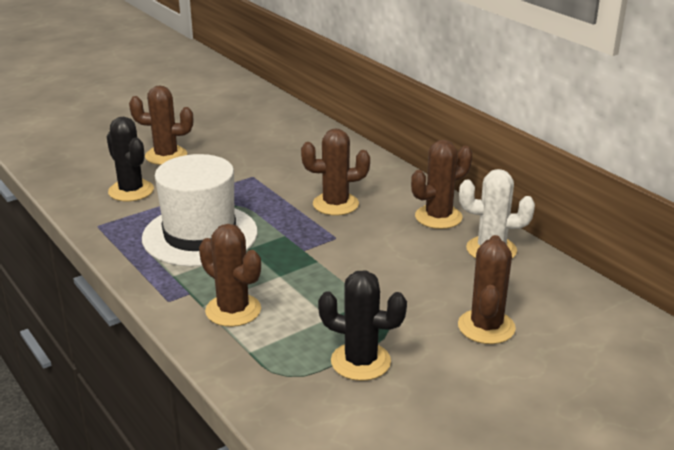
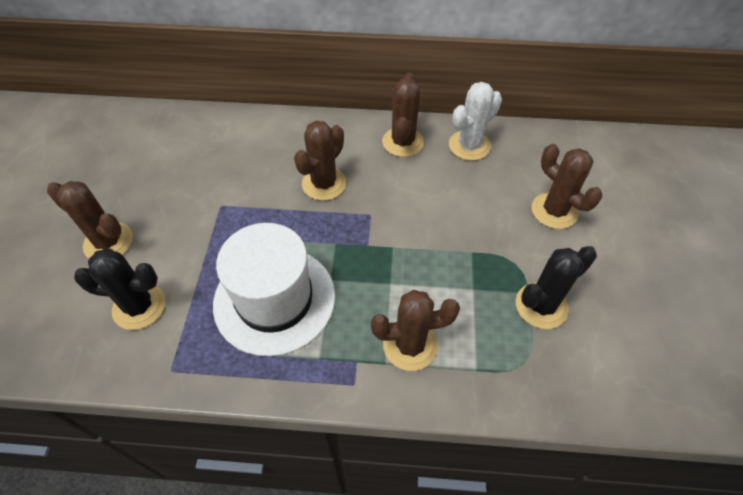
camera: 50 degrees left, 25 degrees up
brown cactus [129,85,193,165] -> brown cactus turned 75 degrees clockwise [47,181,133,258]

